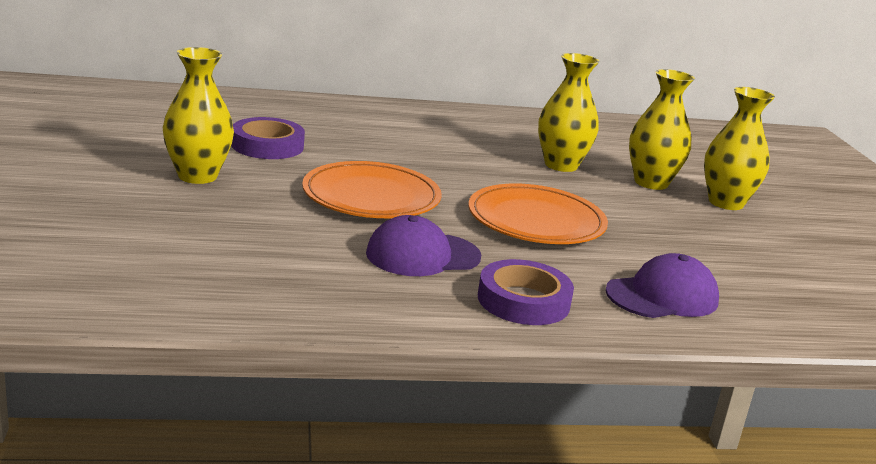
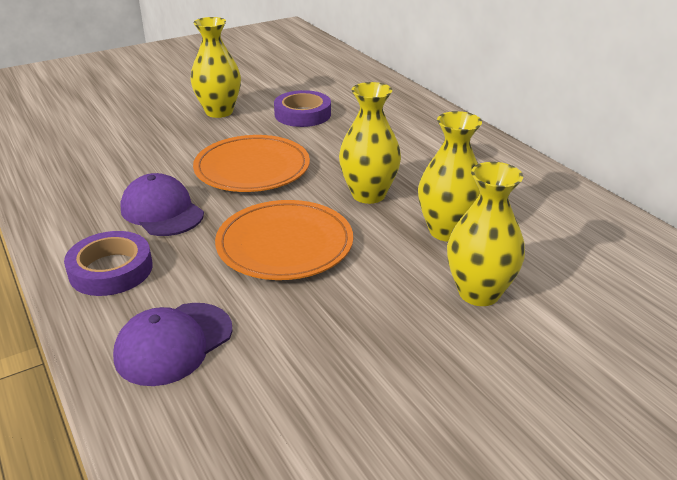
camera: 70 degrees right, 10 degrees up
purple cap [606,253,719,318] -> purple cap turned 90 degrees clockwise [113,303,232,386]
yellow vase [704,87,775,210] -> yellow vase moved to [339,82,401,204]

